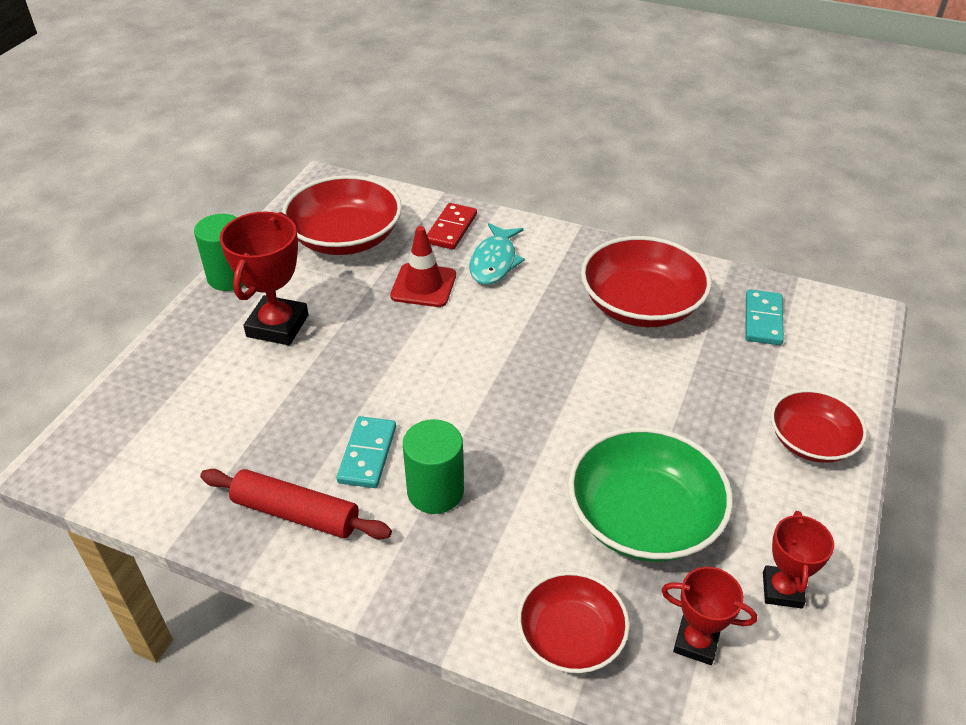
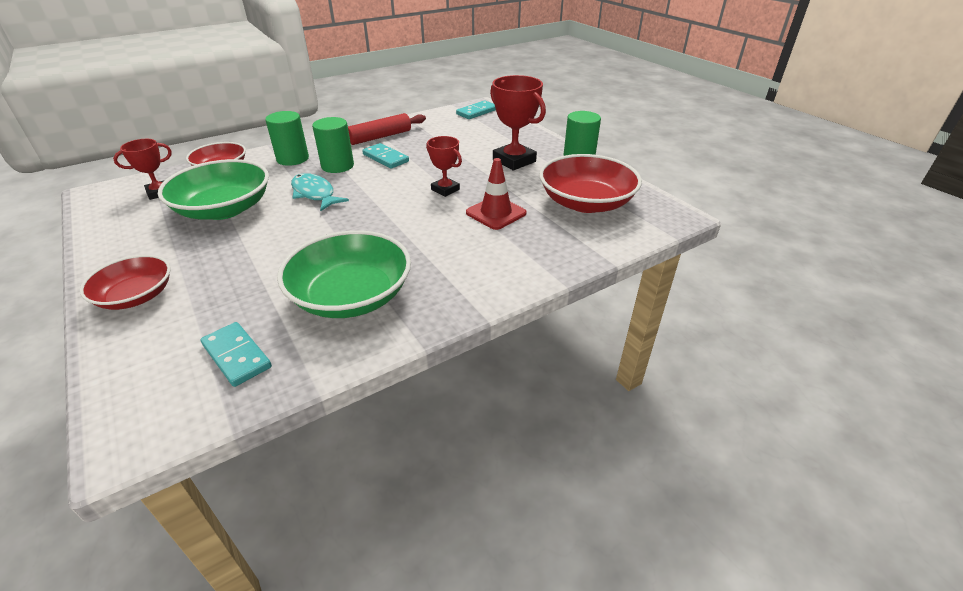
camera: 125 degrees right, 5 degrees down
red domino [427,203,477,250] -> none
turquoise fish [470,223,525,285] -> turquoise fish moved to [291,173,349,211]
red bowl [581,236,712,327] -> green bowl [277,230,411,318]
red trophy [763,511,834,608] -> red trophy moved to [426,136,462,197]
none -> green cylinder [265,111,309,166]
none -> turquoise domino [456,100,496,119]

